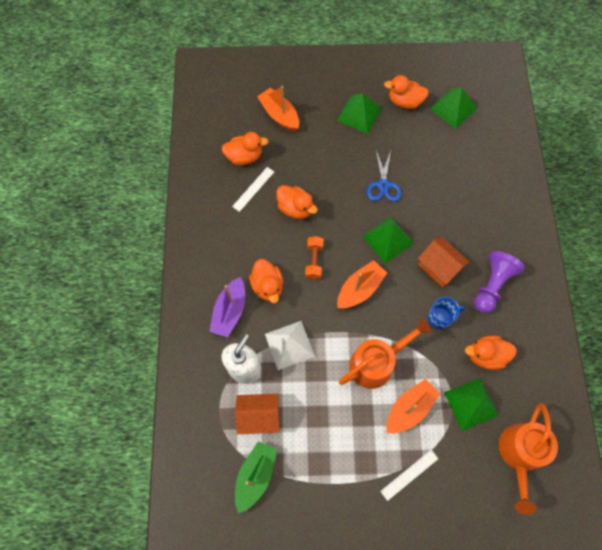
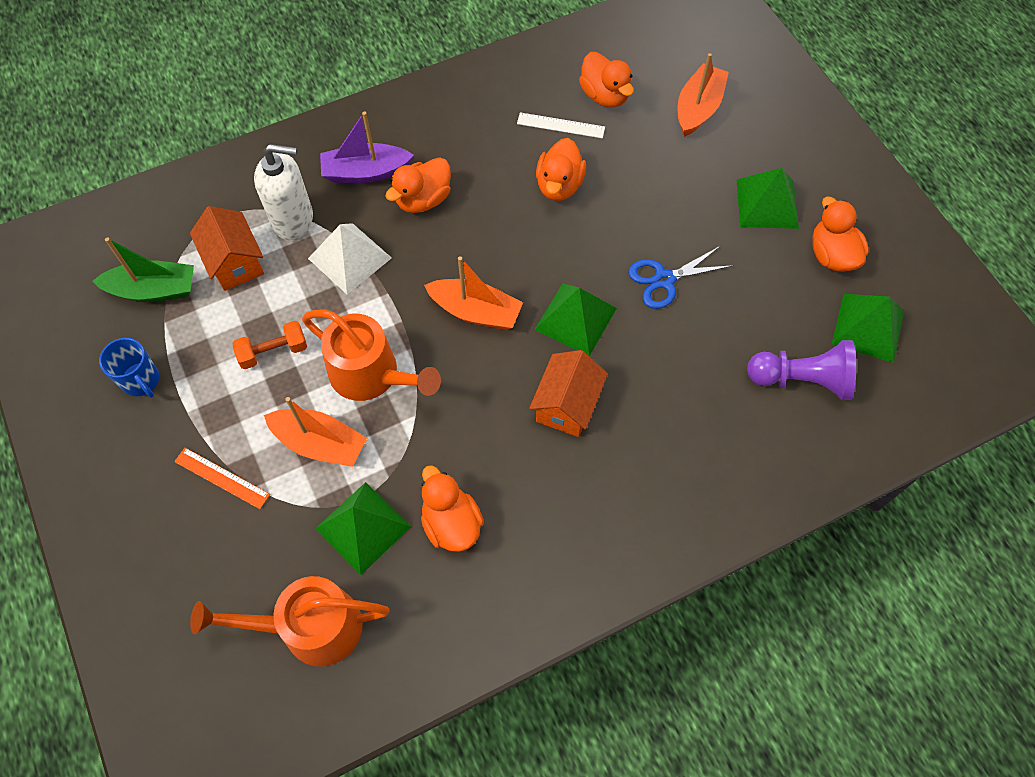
camera: 65 degrees right, 5 degrees down
orange dumbbell [305,236,324,279] -> orange dumbbell moved to [232,321,307,369]
white ruler [380,450,438,501] -> orange ruler [174,448,270,509]
blue mug [428,297,465,330] -> blue mug moved to [99,338,159,398]
purple pawn [474,251,525,313] -> purple pawn moved to [747,340,856,400]

